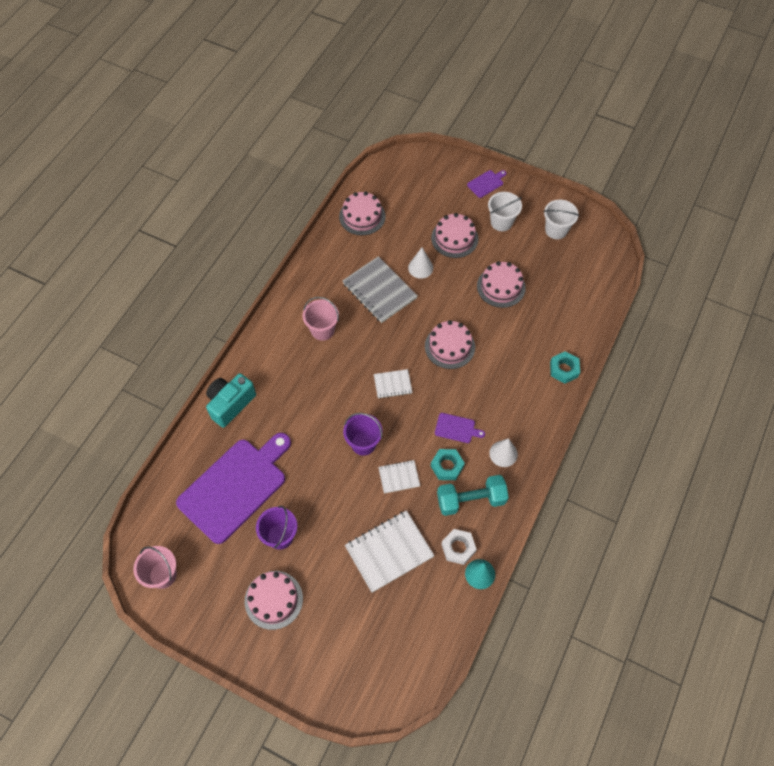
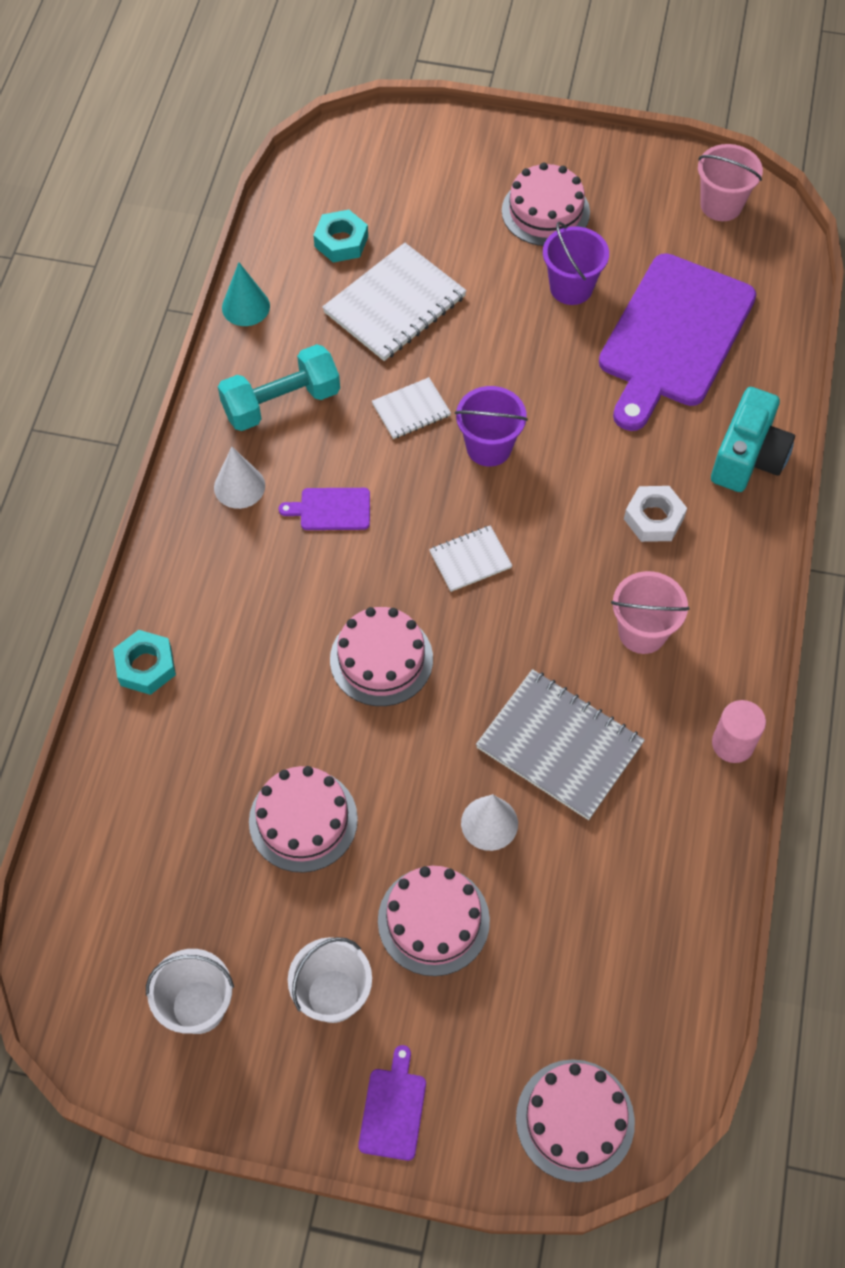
camera: 165 degrees right, 0 degrees up
pink cake [339,191,386,235] -> pink cake moved to [516,1059,635,1183]
turquoise nut [431,449,465,480] -> turquoise nut moved to [313,210,368,263]
white nut [441,529,477,565] -> white nut moved to [624,486,687,542]
purple cutting board [467,170,506,198] -> purple cutting board turned 150 degrees clockwise [358,1045,426,1161]
none -> pink cylinder [712,700,766,763]

